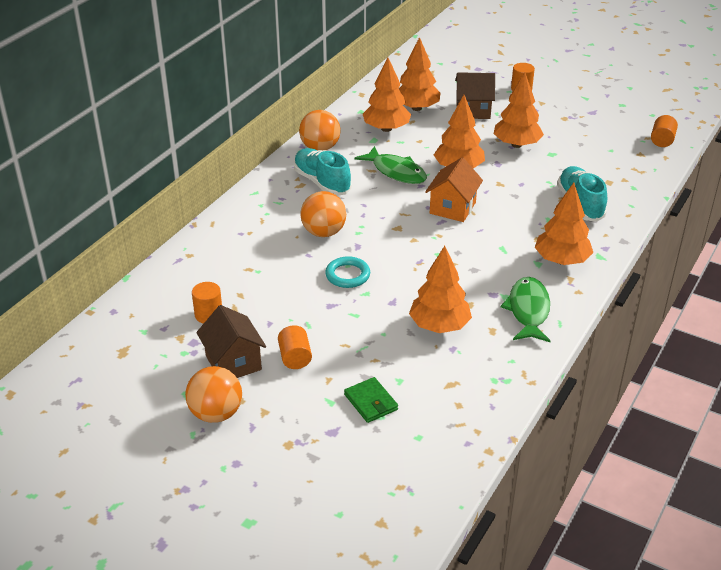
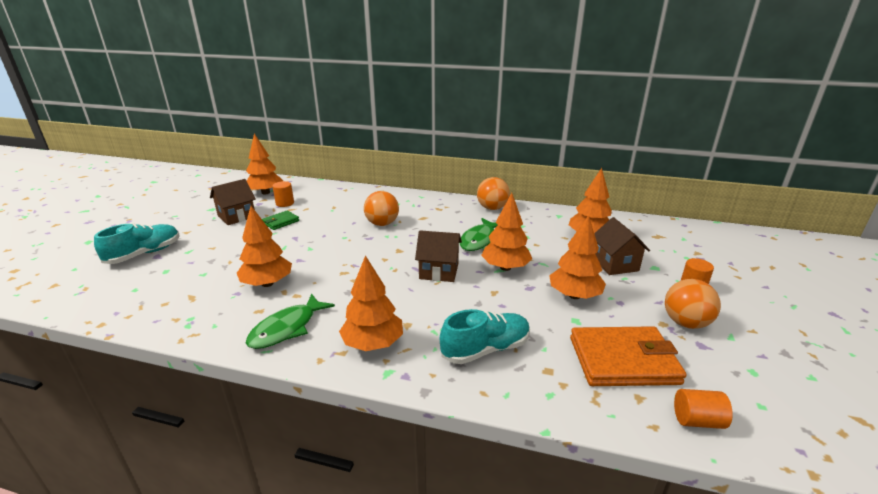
camera: 75 degrees right, 10 degrees down
orange ball [185,366,242,423] -> orange ball moved to [665,279,721,329]
orange cylinder [278,325,312,369] -> none
turquoise shoe [294,148,351,195] -> turquoise shoe moved to [94,223,180,264]
turquoise ring [325,256,370,288] -> none
green wallet [344,377,398,423] -> green wallet moved to [262,210,299,230]
orange tree [363,57,411,132] -> orange tree moved to [246,133,283,194]
orange house [425,157,483,222] -> brown house [415,230,462,282]
green fish [501,277,551,342] -> green fish turned 135 degrees clockwise [246,293,335,349]
none -> orange wallet [570,326,687,386]

